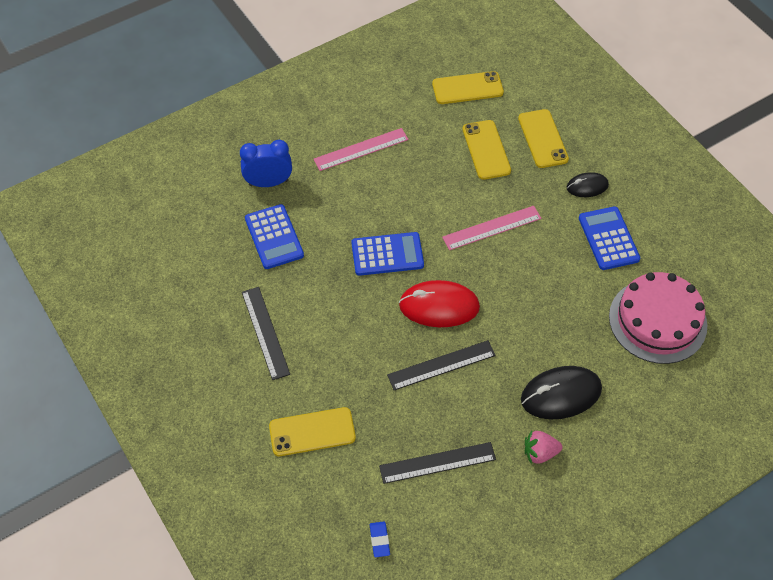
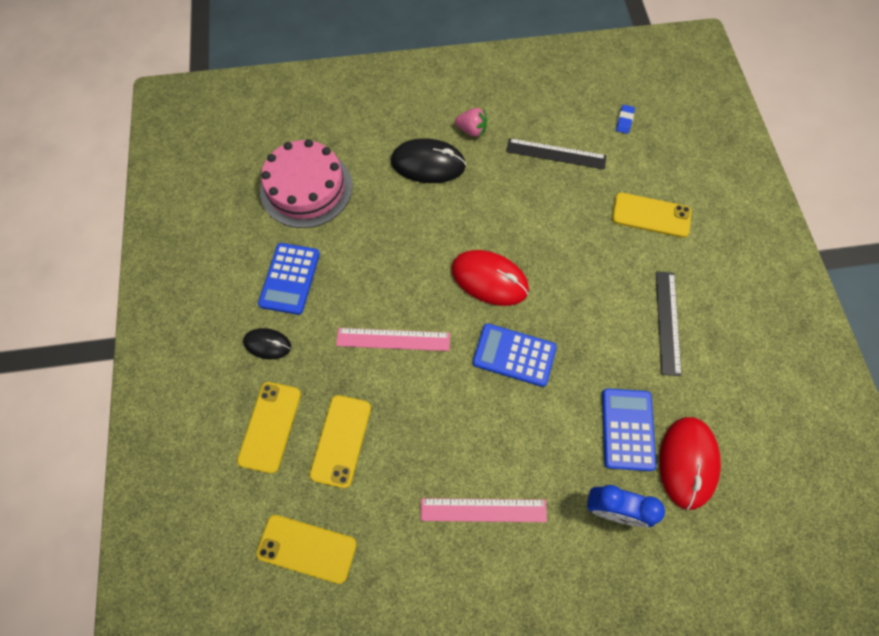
camera: 155 degrees left, 10 degrees up
black ruler [387,340,496,390] -> none
none -> red mouse [659,417,721,510]

